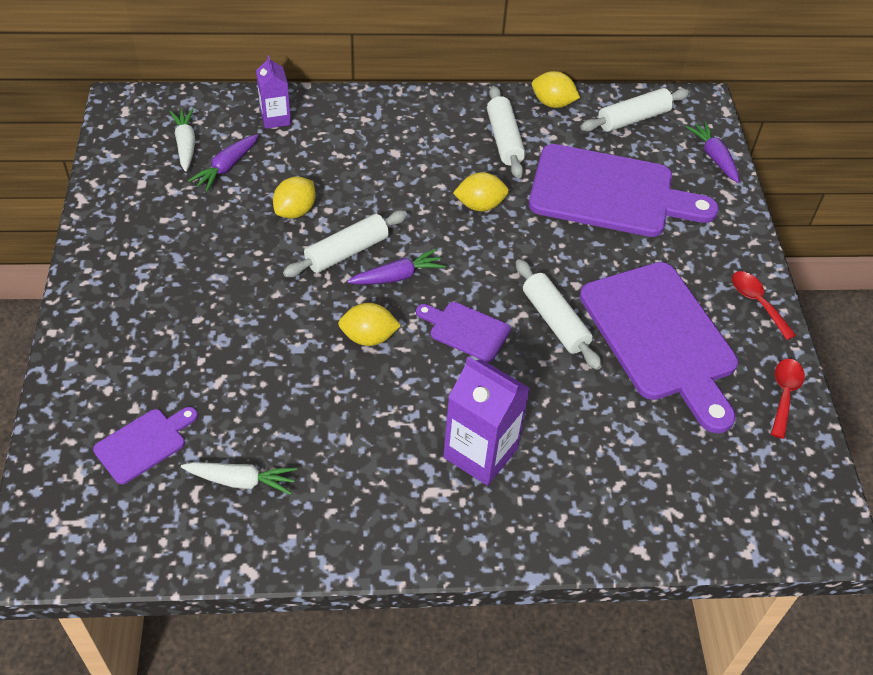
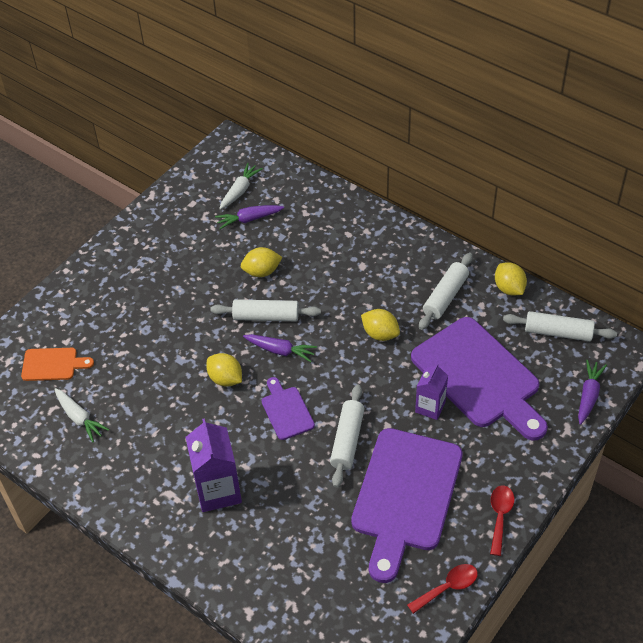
camera: 45 degrees right, 0 degrees up
purple cutting board [93,407,198,484] -> orange cutting board [21,348,94,381]
purple carton [256,55,291,129] -> purple carton moved to [415,363,448,420]

